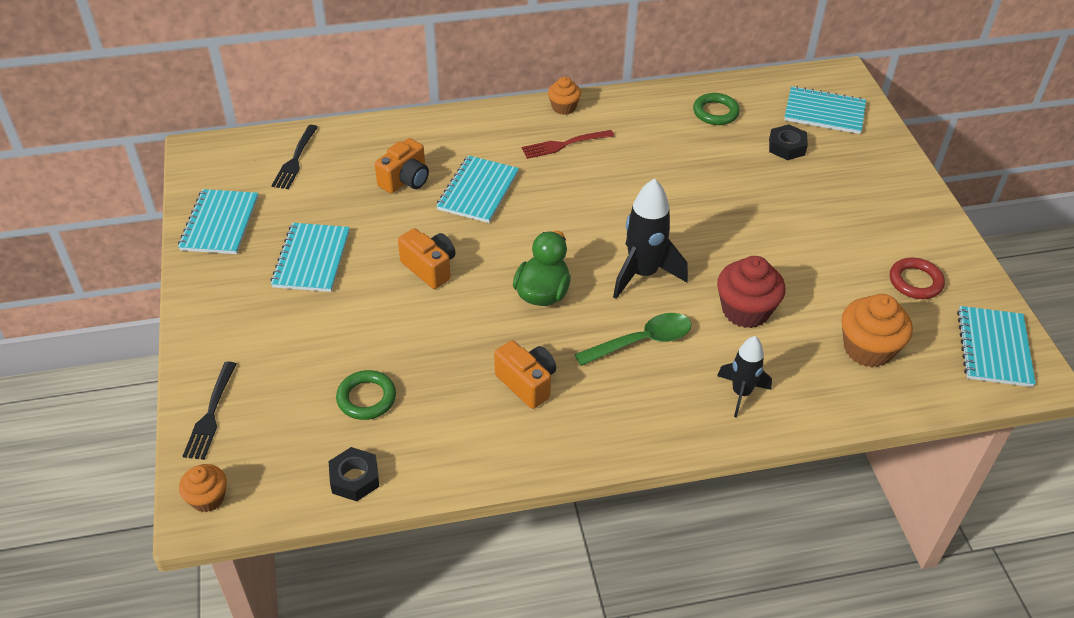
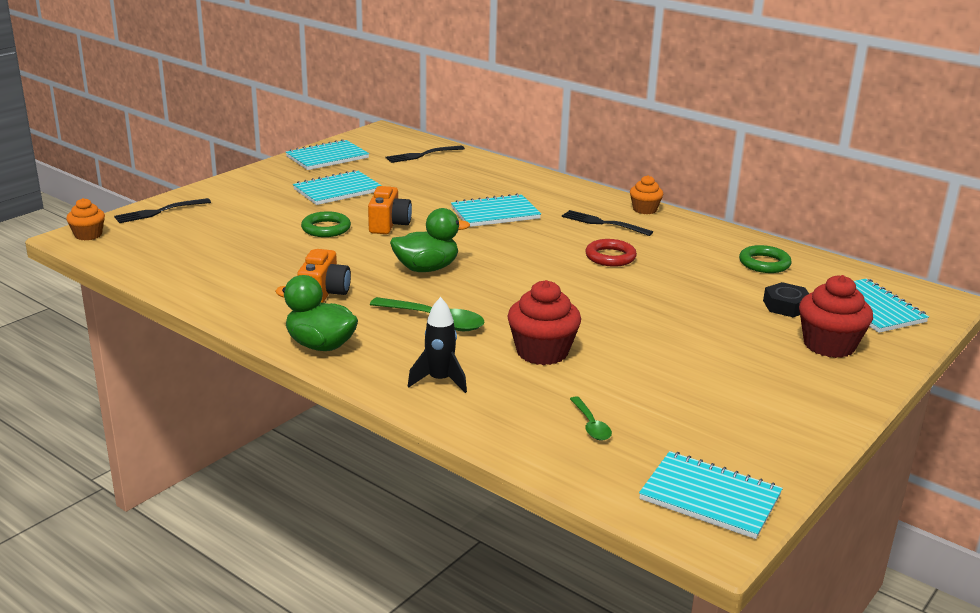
camera: 50 degrees right, 20 degrees down
black nut [329,447,379,501] -> none
green ring [336,370,396,420] -> green ring moved to [301,211,351,237]
orange camera [375,138,429,194] -> none
red fork [522,130,614,159] -> black fork [562,210,653,236]
black rocket [613,178,688,299] -> none
orange cupcake [841,294,913,367] -> green spoon [570,396,612,440]
red ring [890,258,945,299] -> red ring moved to [585,239,637,267]
turquoise notebook [957,306,1036,387] -> turquoise notebook turned 60 degrees clockwise [639,451,783,539]
none -> green duck [275,275,358,351]
none -> red cupcake [799,275,873,358]

